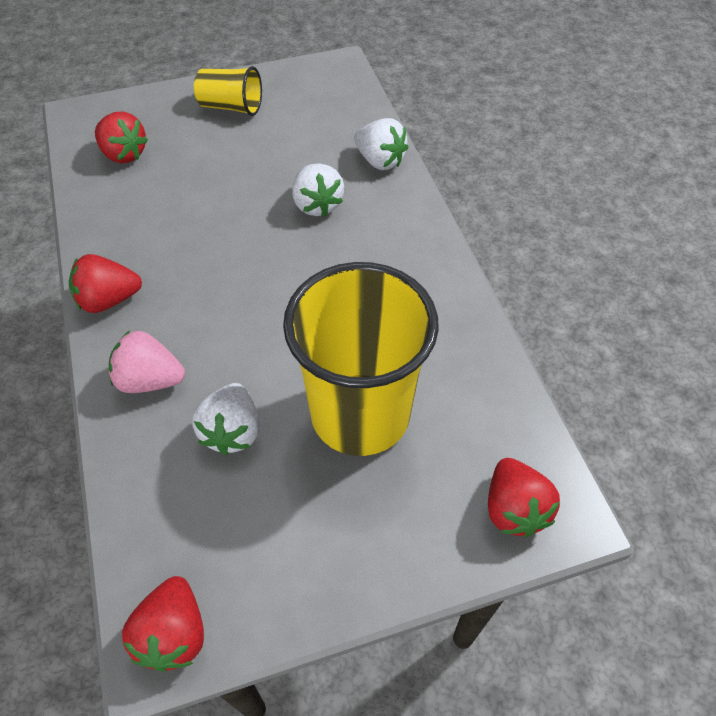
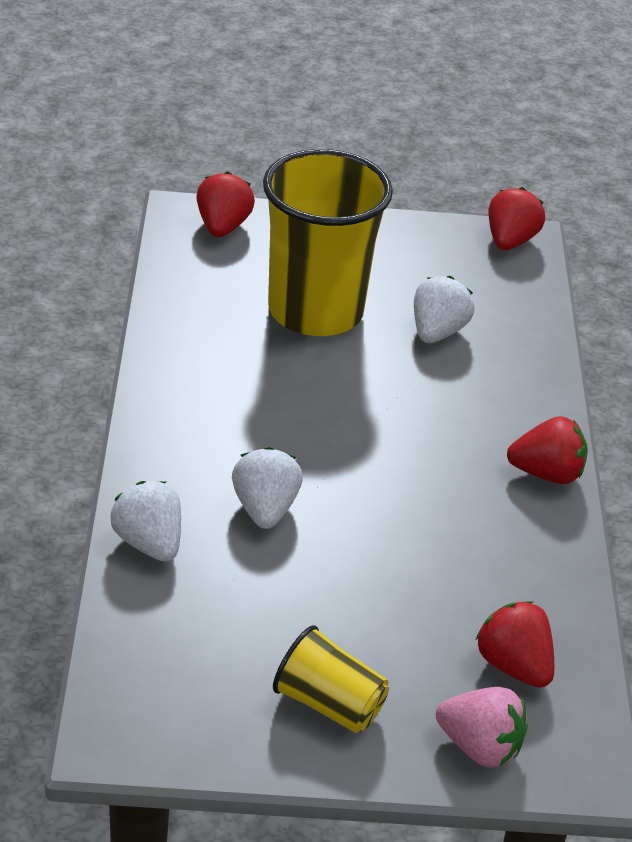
camera: 165 degrees left, 15 degrees down
pink strawberry [109,331,185,393] -> pink strawberry moved to [436,687,528,767]

